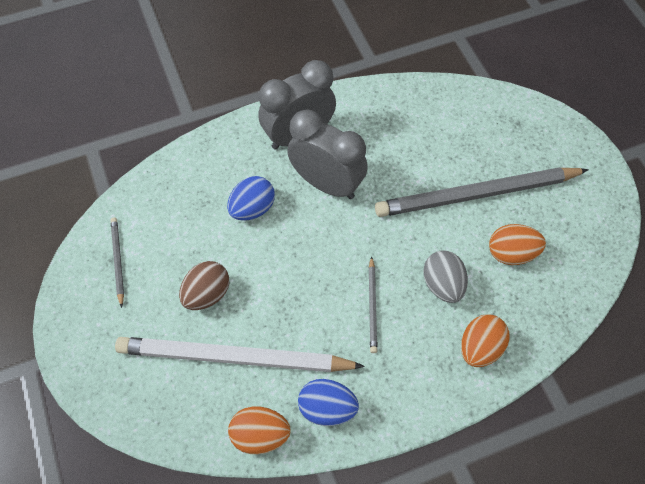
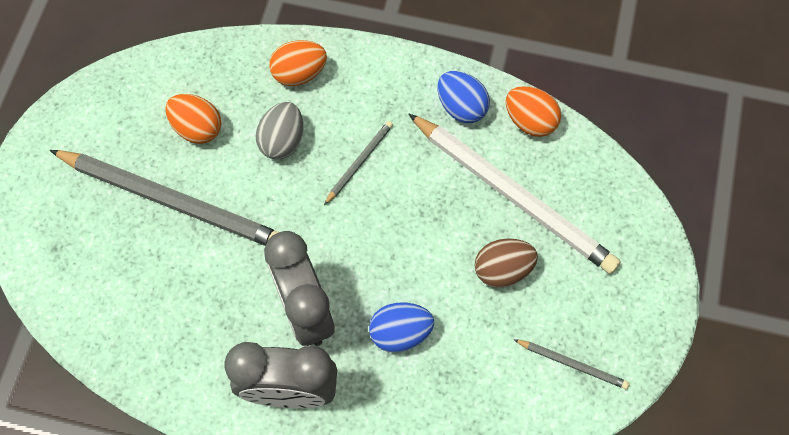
camera: 145 degrees left, 5 degrees up
grey pencil [111,217,124,308] -> grey pencil turned 90 degrees counterclockwise [513,339,630,389]

